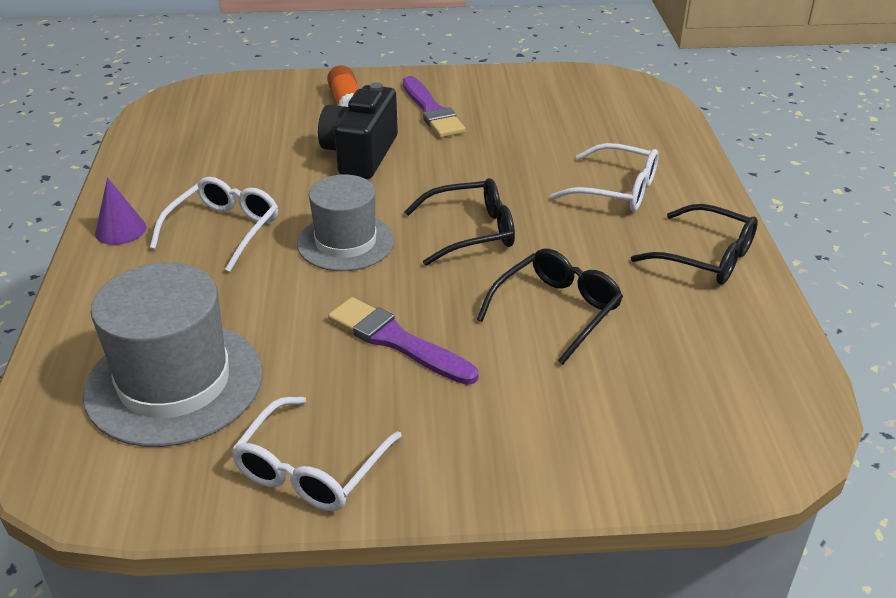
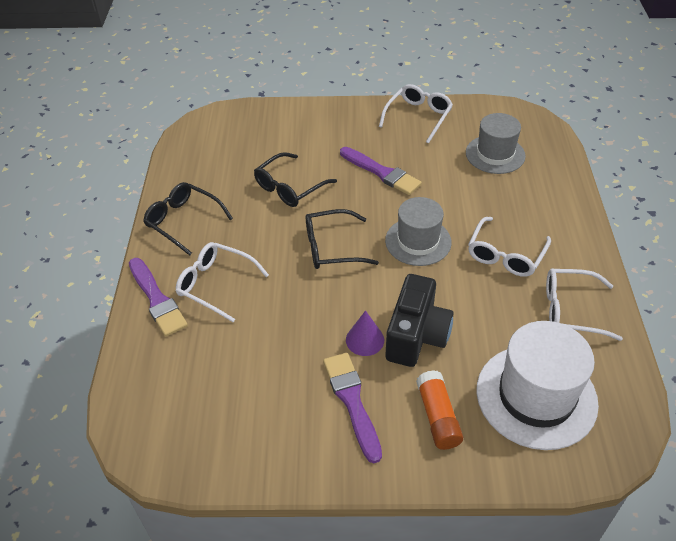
camera: 175 degrees left, 10 degrees up
grey hat [83,262,263,447] -> grey hat [466,113,526,174], size x0.66
purple cone [95,177,146,245] -> purple cone moved to [346,310,384,356]
none -> purple brush [129,258,188,337]
none -> white hat [477,321,599,450]
none -> white glasses [546,269,623,341]

